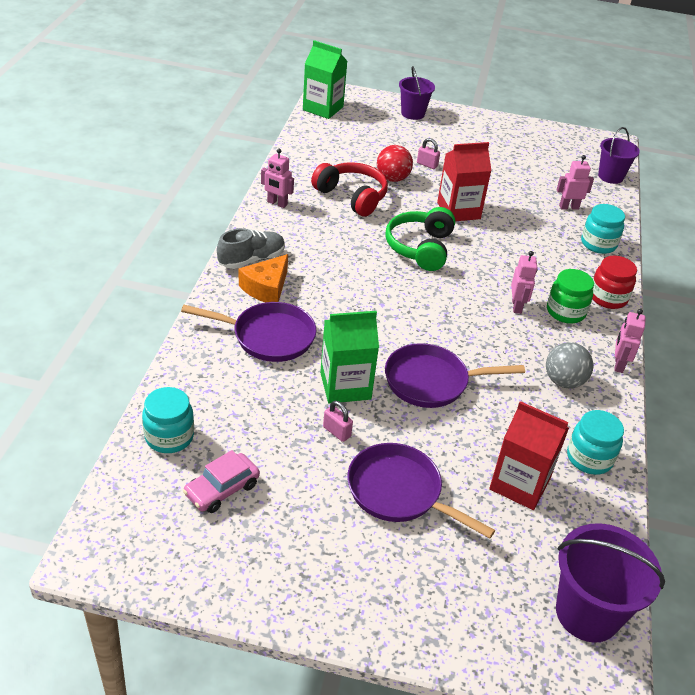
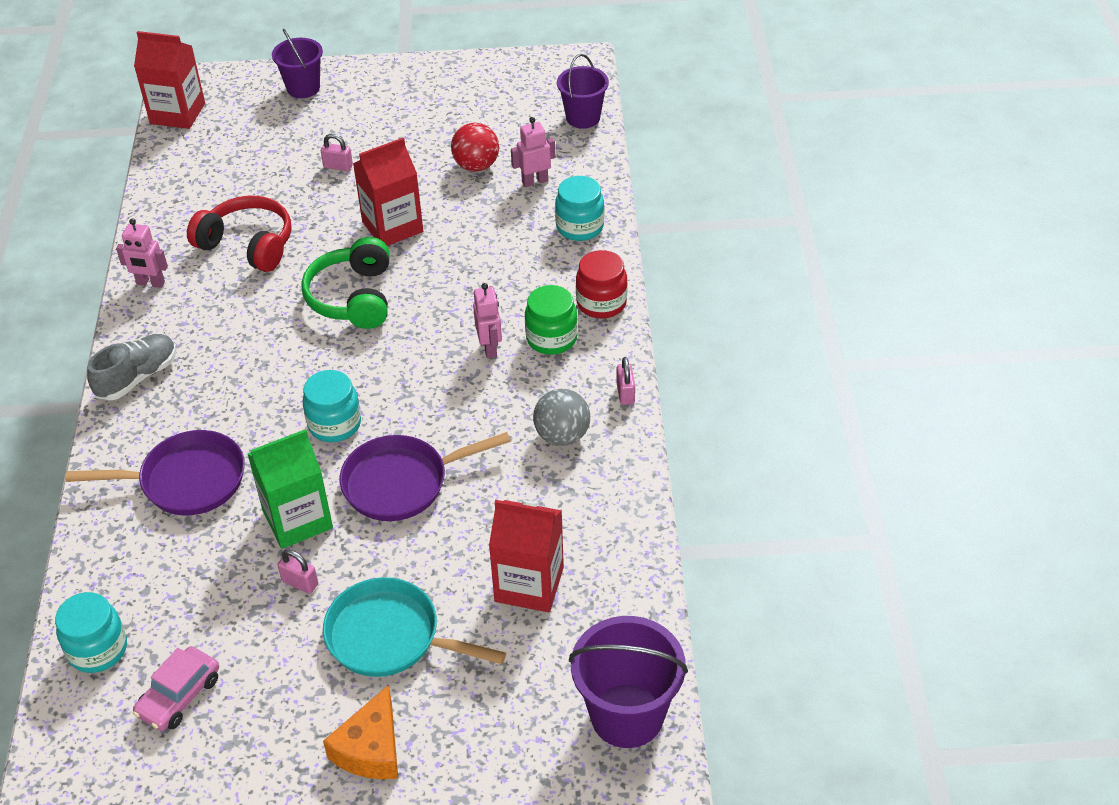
camera: 10 degrees left, 5 degrees up
orange cheese [239,254,288,302] -> orange cheese moved to [323,685,398,779]
green carton [303,40,347,119] -> red carton [134,31,205,129]
purple pan [347,443,495,539] -> turquoise pan [323,577,506,677]
red ball [377,145,413,182] -> red ball moved to [451,123,499,172]
turquoise jar [567,410,624,475] -> turquoise jar moved to [303,370,361,442]
pink robot [614,309,646,373] -> pink padlock [617,357,635,405]

